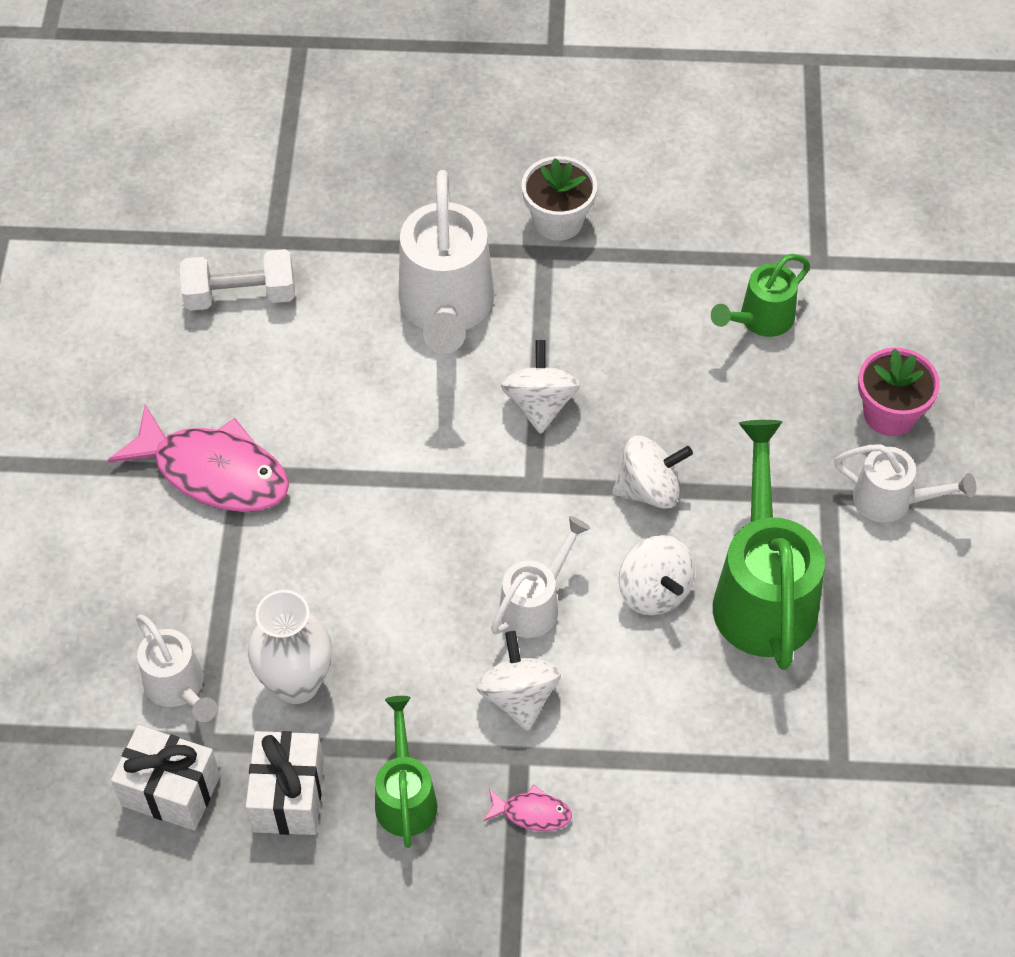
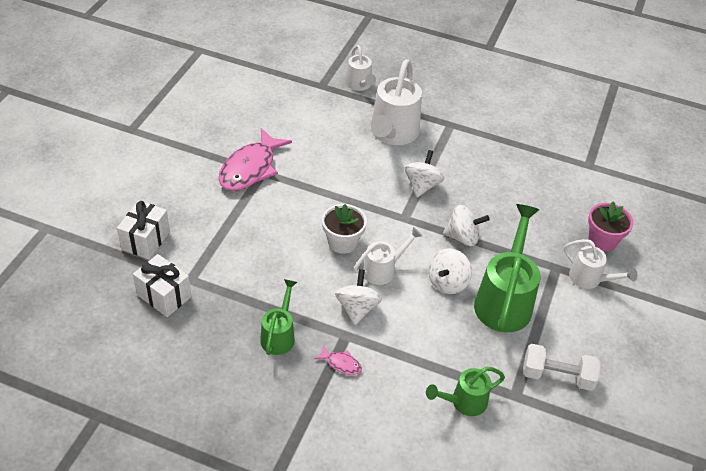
camera: 15 degrees right, 10 degrees down
pink fish [108,405,289,512] -> pink fish turned 75 degrees clockwise [218,128,292,191]
white watering can [136,615,217,722] -> white watering can moved to [346,45,376,91]
white dumbbell [180,249,295,311] -> white dumbbell moved to [523,344,601,391]
white gift [246,731,324,835] -> white gift moved to [117,200,170,260]
white vase [248,590,332,704] -> none
white flower pot [521,156,597,241] -> white flower pot moved to [322,204,367,254]
white spinning top [619,535,695,615] -> white spinning top turned 45 degrees clockwise [428,248,472,294]
green watering can [711,254,810,337] -> green watering can moved to [426,367,505,416]

